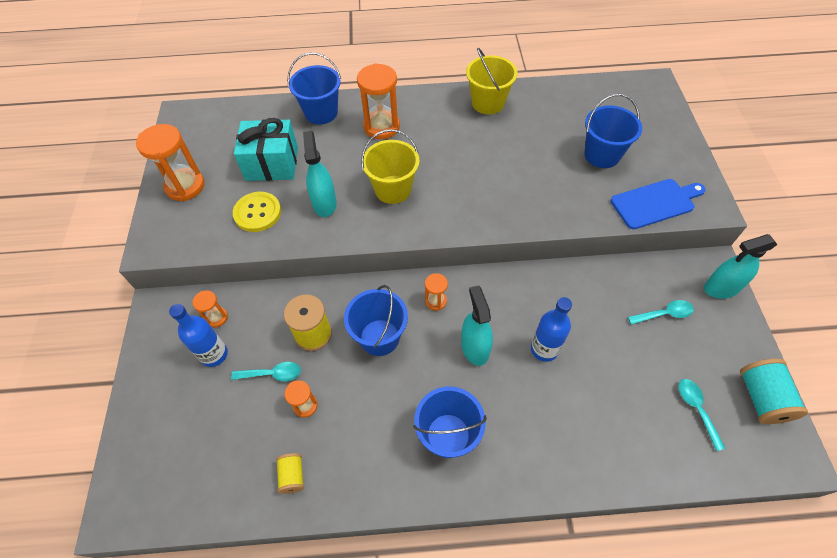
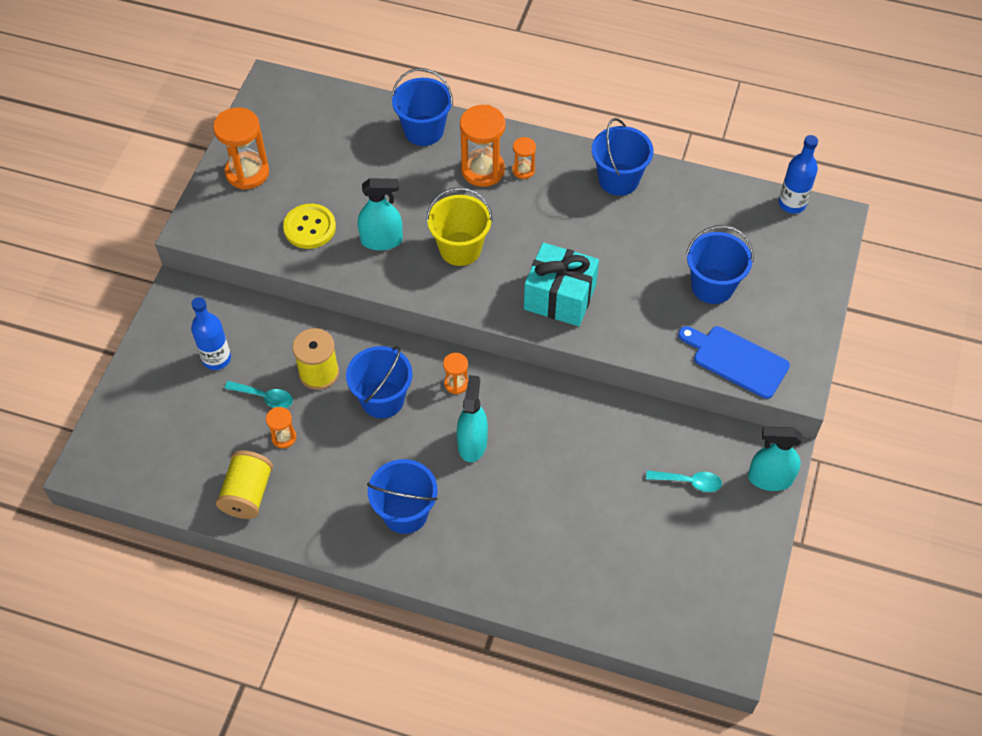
camera: 20 degrees right, 0 degrees up
orange hourglass [192,290,228,328] -> orange hourglass moved to [512,137,536,179]
turquoise gift [234,118,298,181] -> turquoise gift moved to [524,243,599,326]
yellow spool [276,453,304,494] -> yellow spool [216,450,273,519], size x1.72
turquoise spray bottle [303,131,337,217] -> turquoise spray bottle turned 75 degrees clockwise [358,178,403,251]
yellow bucket [466,48,518,115] -> blue bucket [592,118,654,196]
blue bottle [531,297,572,362] -> blue bottle moved to [779,135,818,214]
blue cutting board [611,179,706,229] -> blue cutting board turned 150 degrees counterclockwise [678,326,790,399]
turquoise spoon [679,379,725,451] -> none
turquoise spool [740,359,808,424] -> none

